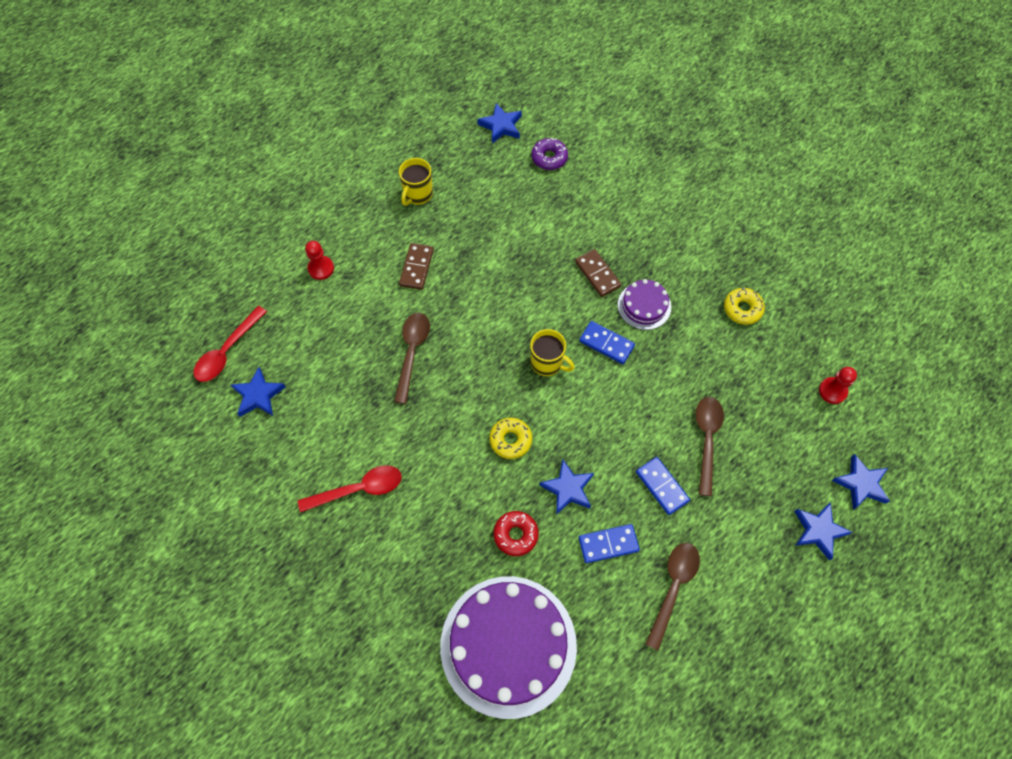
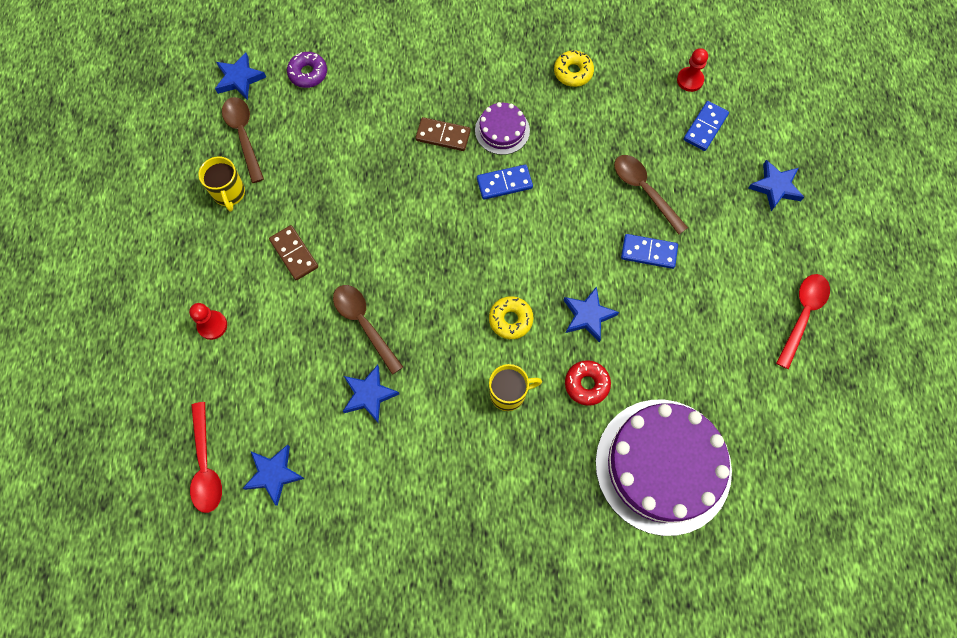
camera: 45 degrees left, 5 degrees up
red spoon [298,465,402,512] -> red spoon moved to [776,274,830,369]
yellow mug [530,329,575,376] -> yellow mug moved to [489,364,542,411]
blue domino [578,524,640,563] -> blue domino moved to [683,101,729,151]
brown spoon [645,543,700,651] -> brown spoon moved to [222,97,264,183]
blue star [832,454,890,510] -> blue star moved to [343,365,399,423]

